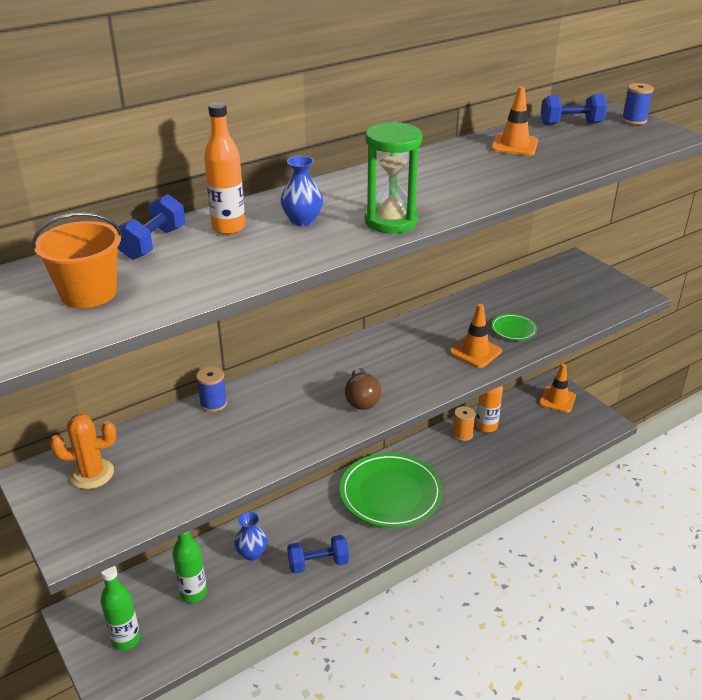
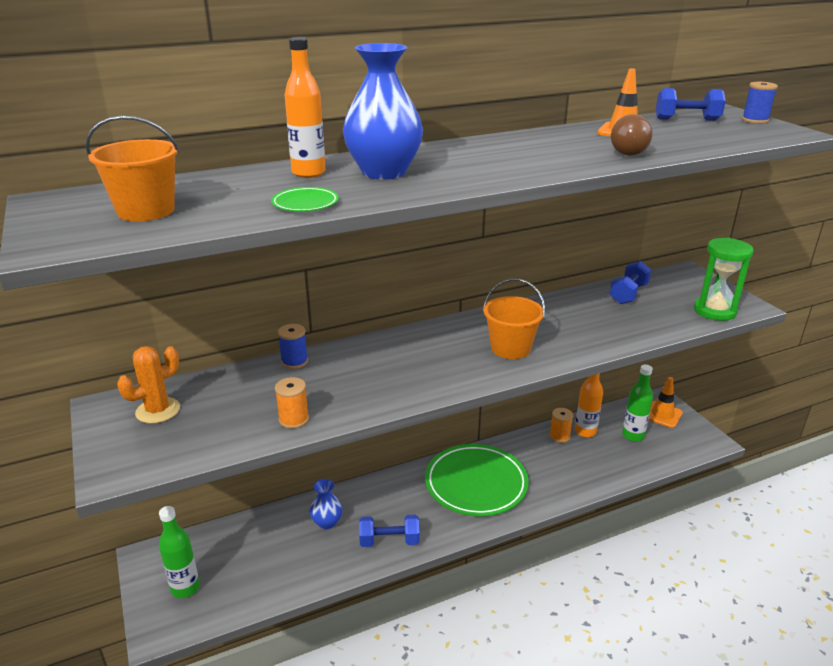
camera: 10 degrees right, 5 degrees down
orange cactus [50,414,116,489] -> orange cactus turned 45 degrees counterclockwise [117,346,180,424]
blue dumbbell [118,194,185,260] -> blue dumbbell moved to [610,261,651,304]
green bottle [172,531,207,603] -> green bottle moved to [622,364,653,442]
blue vase [281,156,323,226] -> blue vase [343,43,423,180], size x1.83
brown light bulb [345,368,381,410] -> brown light bulb moved to [611,114,652,156]
green hourglass [365,122,422,233] -> green hourglass moved to [694,237,754,321]
orange traffic cone [449,304,502,368] -> none
green plate [491,314,537,340] -> green plate moved to [271,187,339,212]
none -> orange spool [275,377,309,429]
none -> orange bucket [483,279,545,359]

